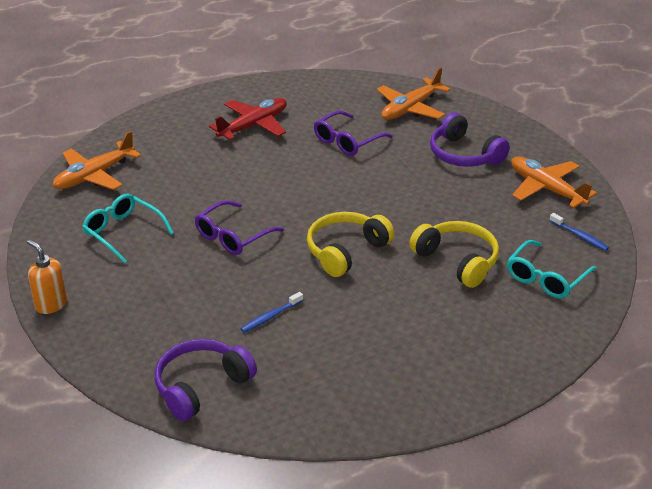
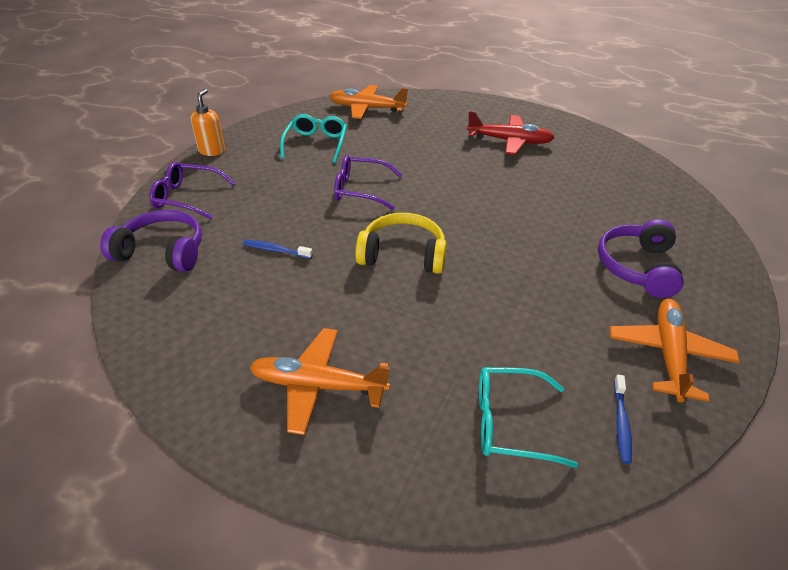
camera: 55 degrees right, 5 degrees up
purple glasses [314,111,393,156] -> purple glasses moved to [150,162,236,219]
orange plane [377,67,451,120] -> orange plane moved to [249,328,390,435]
yellow headphones [409,221,499,288] -> none

